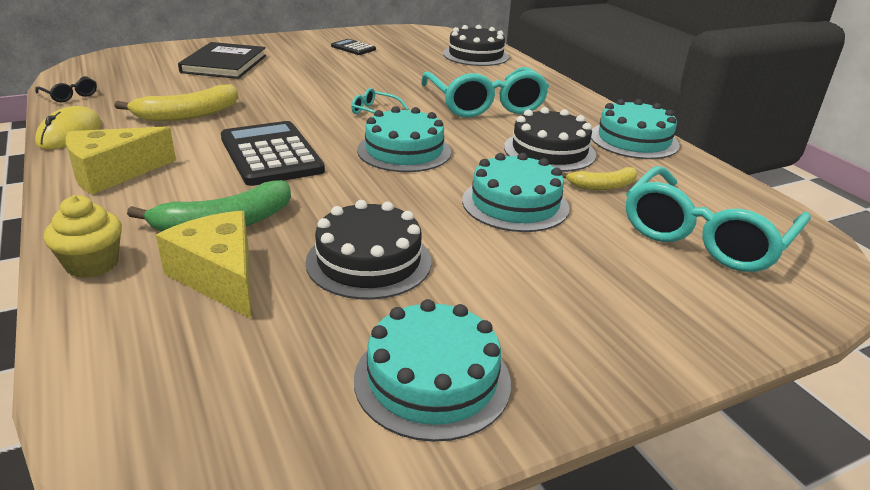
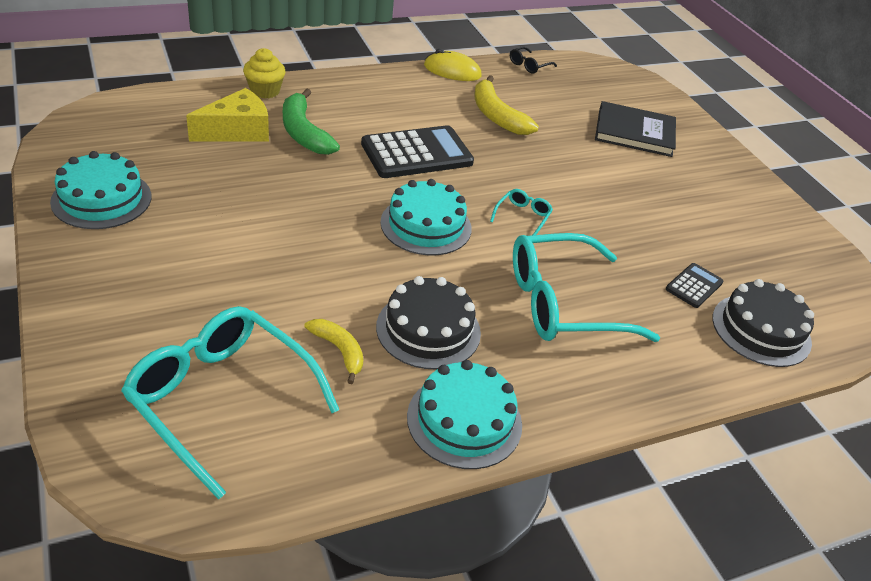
camera: 90 degrees right, 10 degrees up
yellow cheese [65,126,176,195] -> none
black cake [306,200,431,299] -> none
black calculator [331,39,376,55] -> black calculator moved to [666,263,724,308]
turquoise cake [462,153,570,232] -> none
yellow banana [562,167,638,190] -> yellow banana turned 150 degrees clockwise [304,319,363,384]

